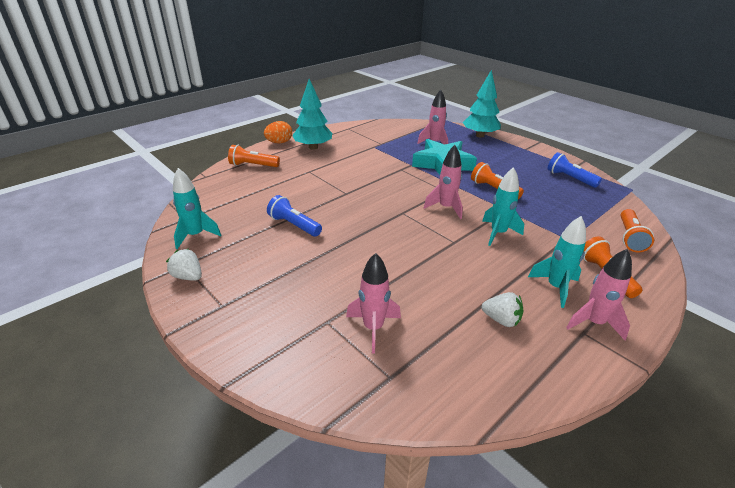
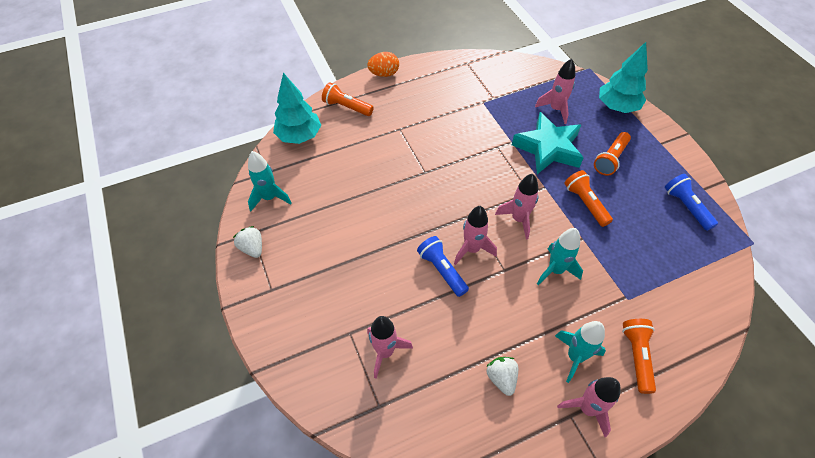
camera: 20 degrees right, 20 degrees up
blue flashlight [267,195,322,236] -> blue flashlight moved to [417,236,469,297]
turquoise tree [292,79,332,150] -> turquoise tree moved to [273,73,321,144]
white strawberry [482,292,523,327] -> white strawberry turned 150 degrees counterclockwise [486,357,518,396]
orange flashlight [621,209,654,253] -> orange flashlight moved to [594,132,631,176]
none -> pink rocket [454,206,497,265]

